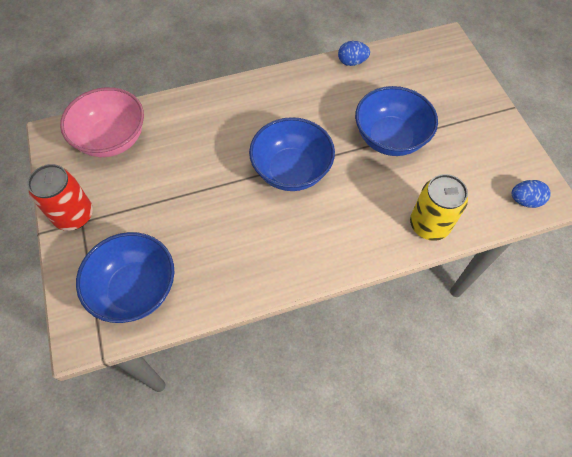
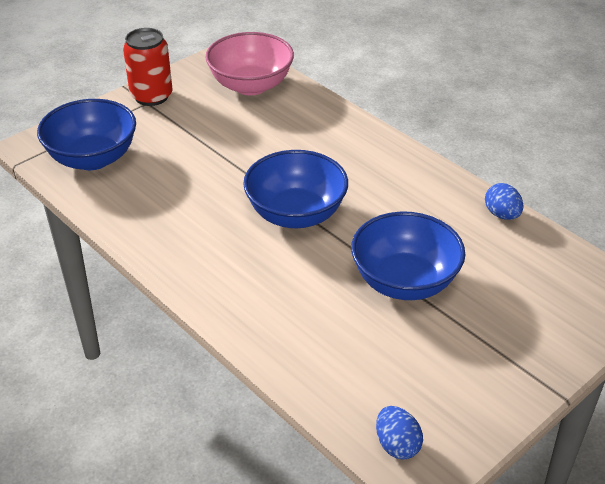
camera: 65 degrees right, 20 degrees down
yellow can [410,174,468,241] -> none

